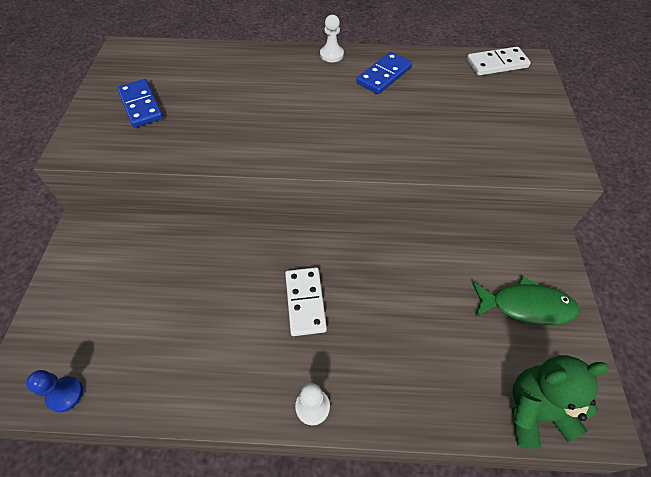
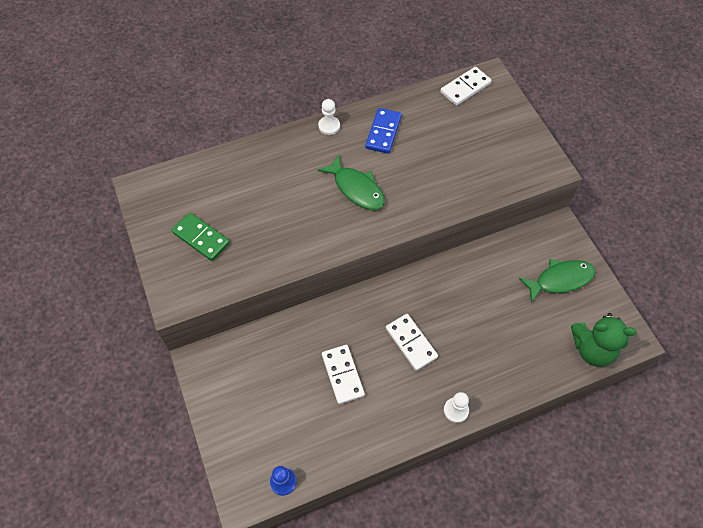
camera: 25 degrees left, 5 degrees up
blue domino [117,79,163,128] -> green domino [172,213,230,261]
green teddy bear [512,355,609,448] -> green teddy bear turned 135 degrees counterclockwise [571,313,637,367]
none -> green fish [318,154,385,210]
none -> white domino [322,345,365,404]

